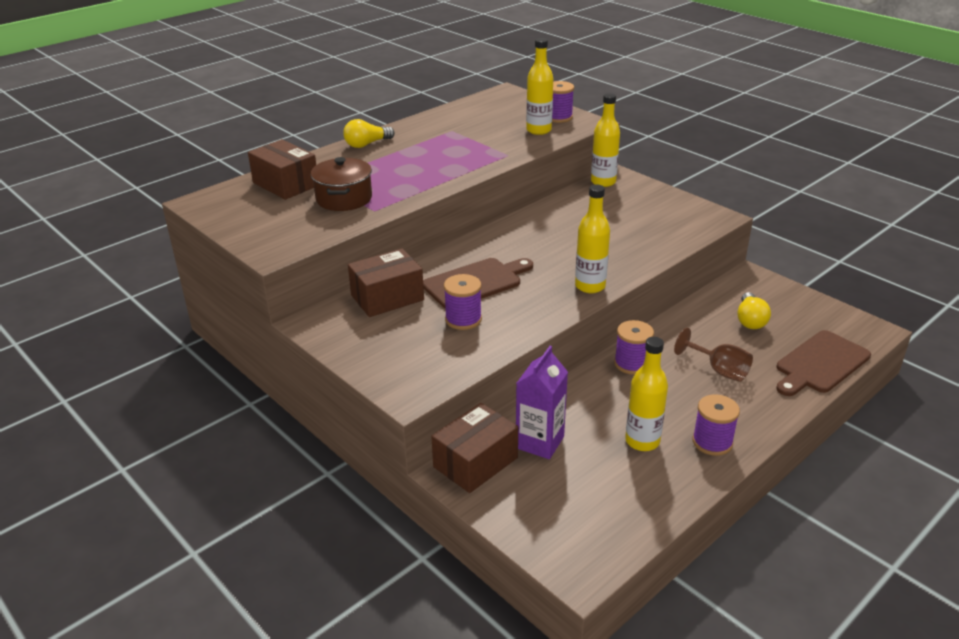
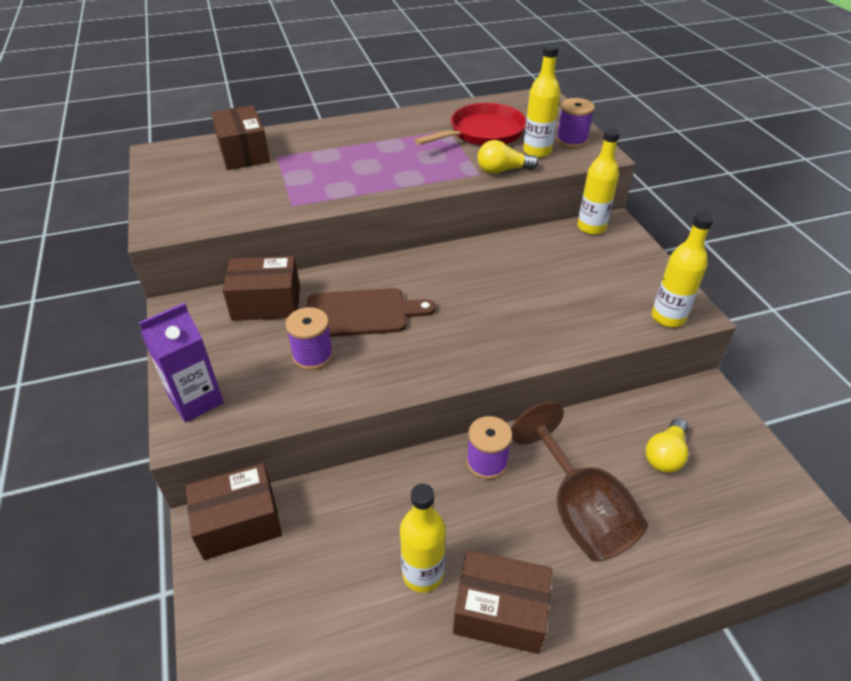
camera: 25 degrees right, 10 degrees up
brown pot [311,157,372,211] -> none
yellow light bulb [343,119,395,148] -> yellow light bulb moved to [478,140,538,174]
purple carton [516,346,568,459] -> purple carton moved to [139,303,224,422]
yellow bottle [575,184,610,293] -> yellow bottle moved to [652,212,714,327]
brown goblet [674,328,753,382] -> brown goblet [511,401,648,562], size x1.71
purple spool [692,394,740,456] -> brown box [453,550,552,654]
brown cutting board [776,330,871,396] -> none
none -> red pan [415,103,526,146]

